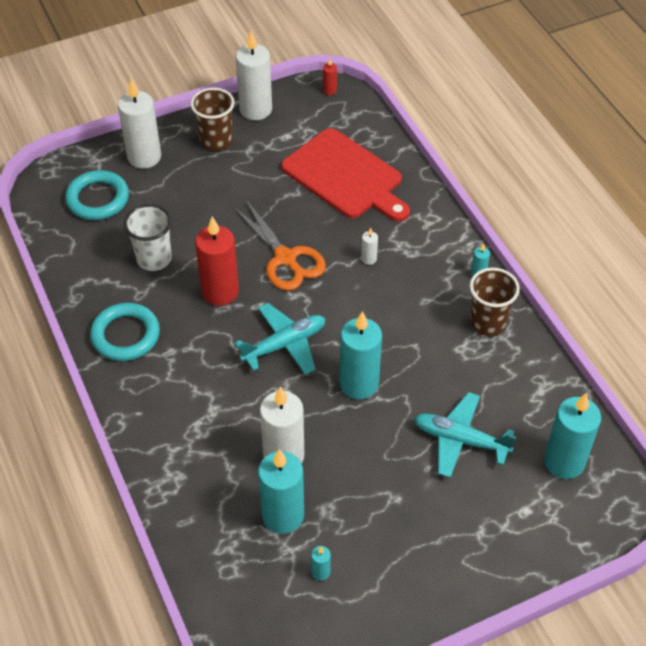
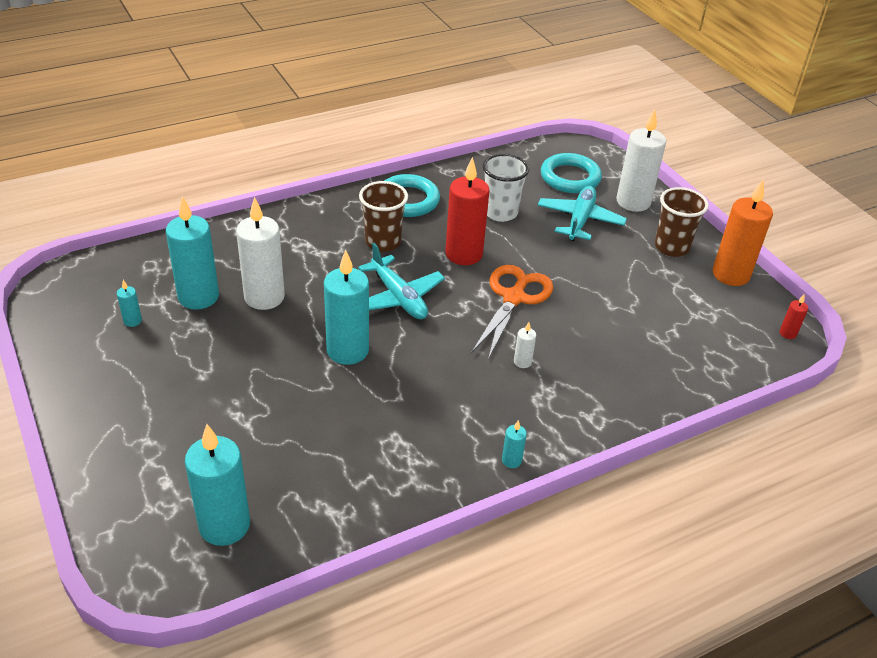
camera: 85 degrees right, 10 degrees down
orange scissors [233,199,326,291] -> orange scissors turned 150 degrees clockwise [472,265,553,359]
white candle [236,31,272,120] -> orange candle [713,180,773,286]
red cutting board [281,128,410,222] -> none
turquoise plane [414,392,516,478] -> turquoise plane moved to [538,186,627,241]
brown cup [470,268,520,336] -> brown cup moved to [359,181,408,252]

